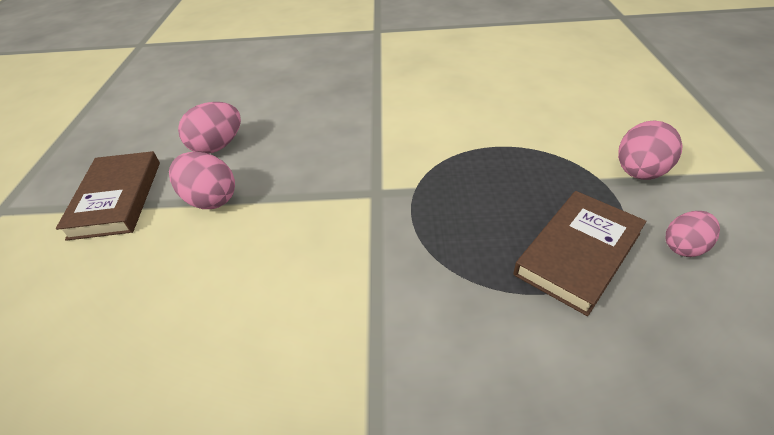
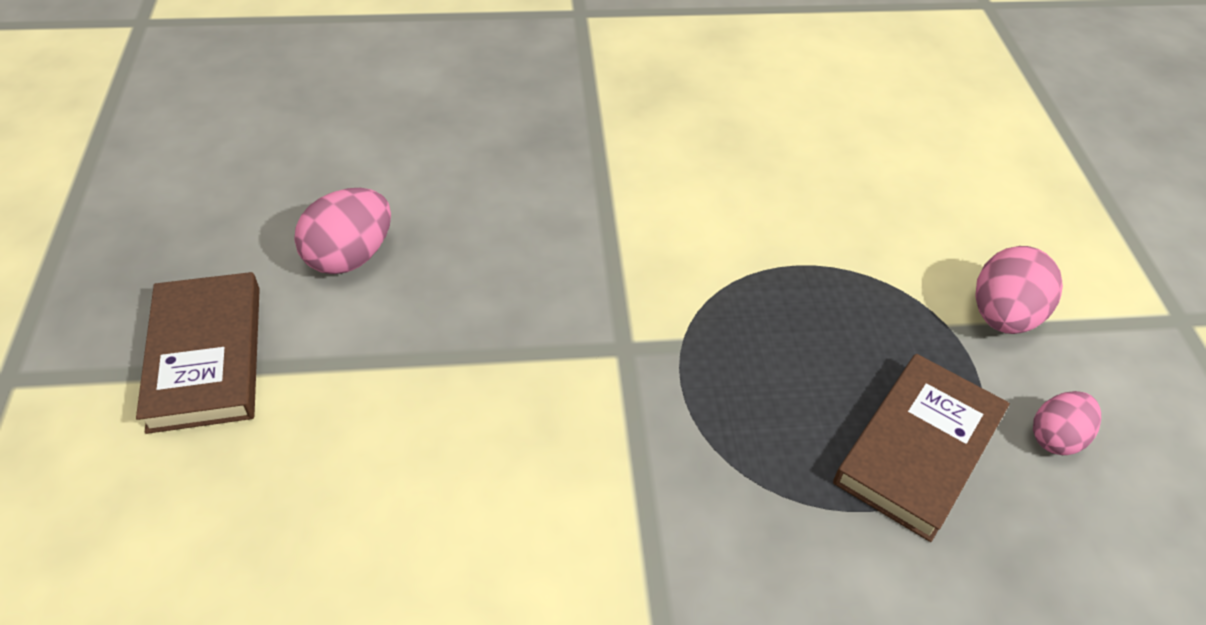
camera: 10 degrees left, 5 degrees up
pink egg [169,152,235,209] -> none

